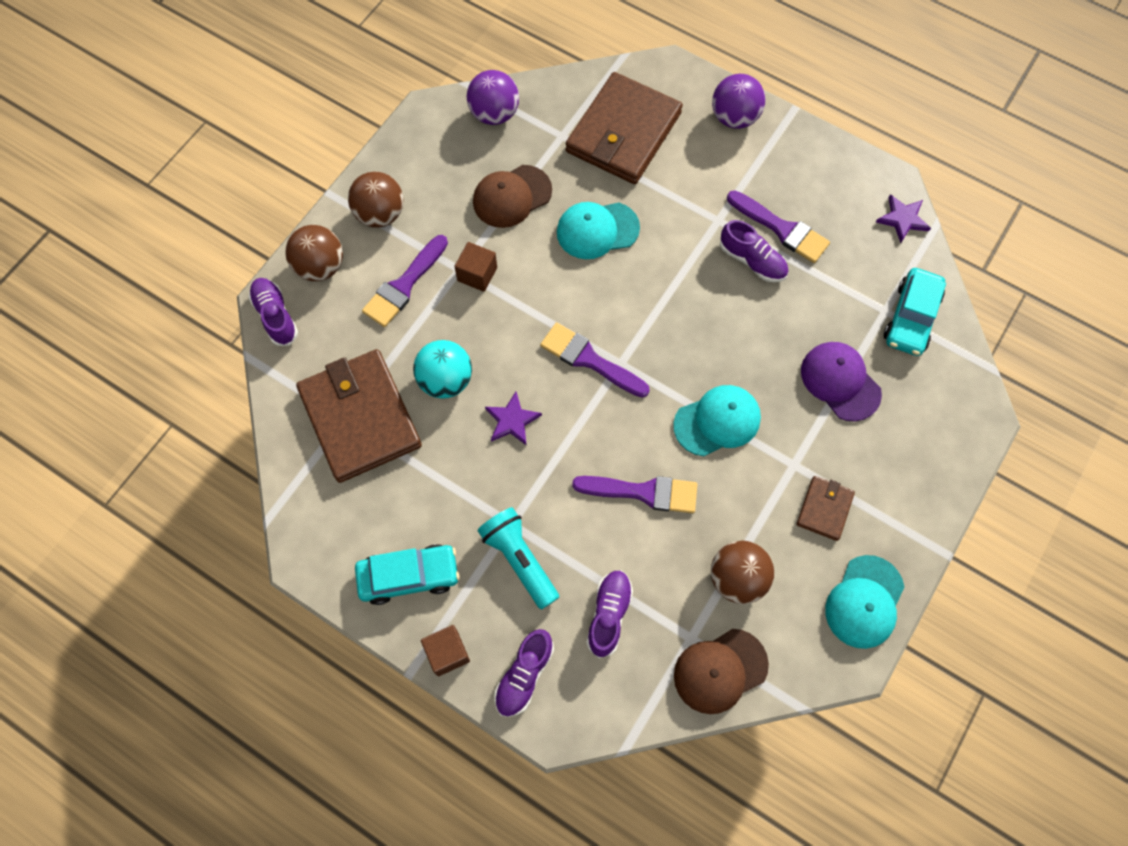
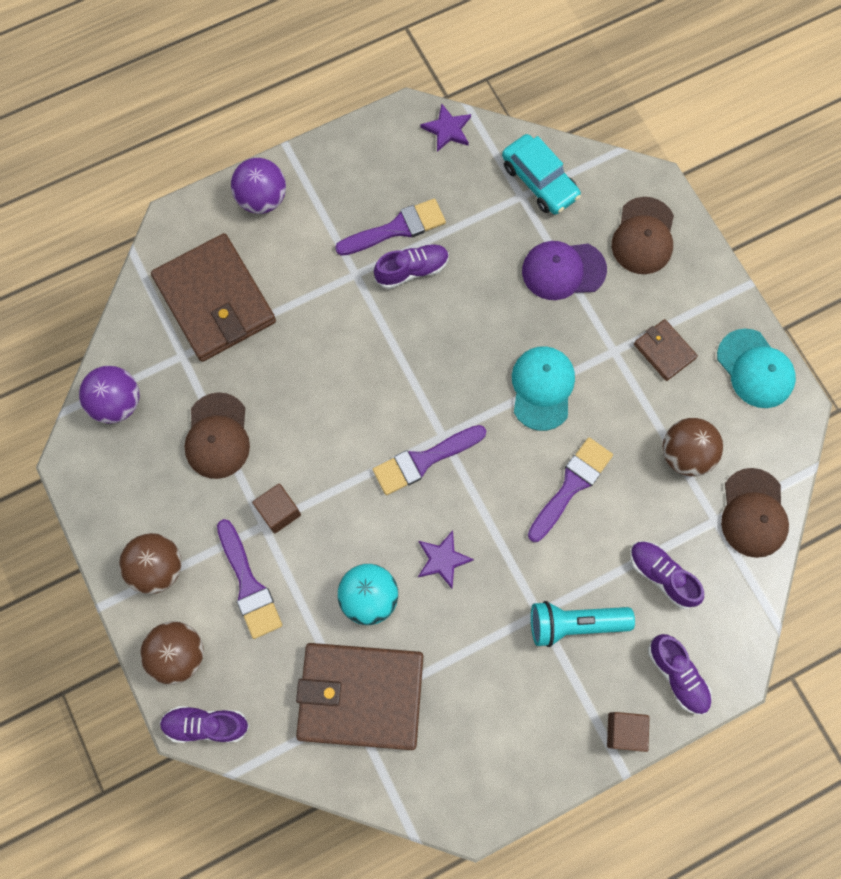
camera: 60 degrees left, 5 degrees up
turquoise car [355,544,460,605] -> none
turquoise cap [557,202,640,259] -> none
none -> brown cap [612,197,674,274]

